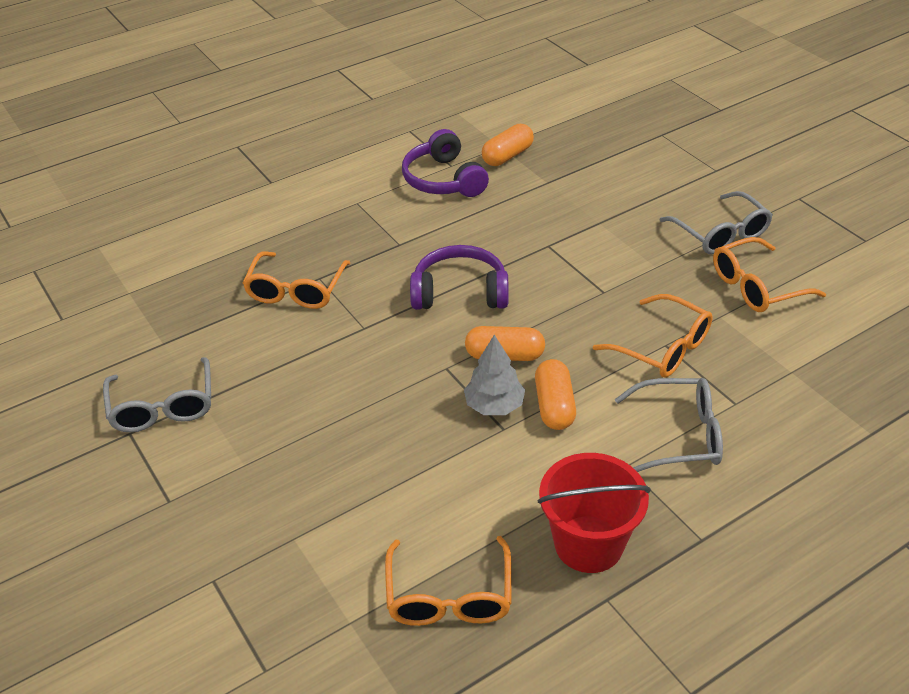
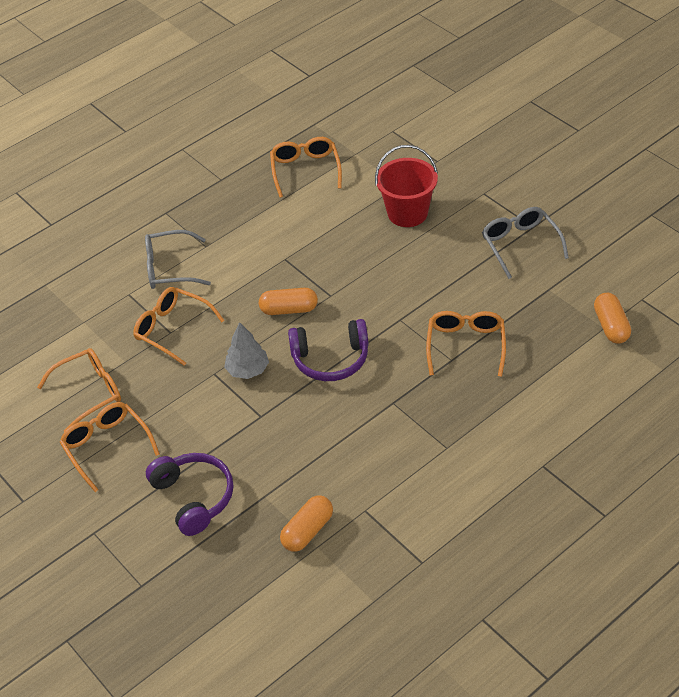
camera: 175 degrees right, 5 degrees up
purple headphones [402,129,489,197] -> purple headphones moved to [146,453,233,536]
grey tree [464,335,525,415] -> grey tree moved to [224,322,269,379]
orange capsule [535,359,576,430] -> orange capsule moved to [594,293,631,344]
red bucket [538,453,651,573] -> red bucket moved to [375,145,438,227]
grey glasses [660,191,773,254] -> orange glasses [60,402,160,492]

